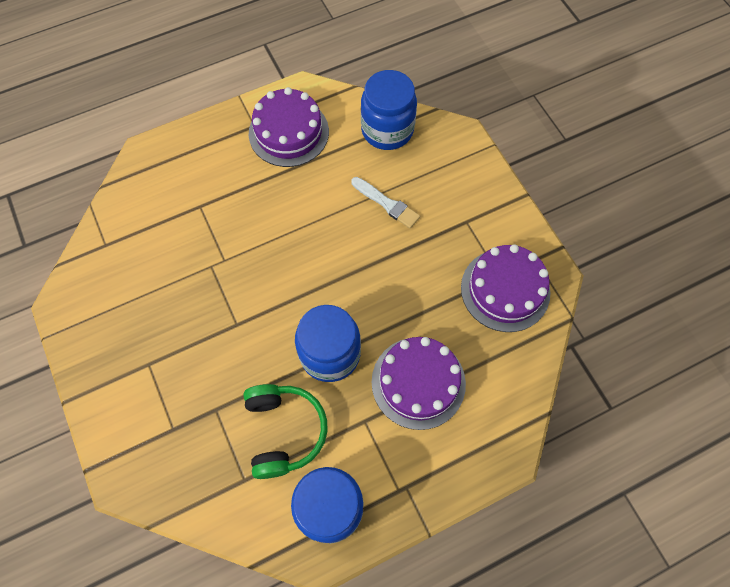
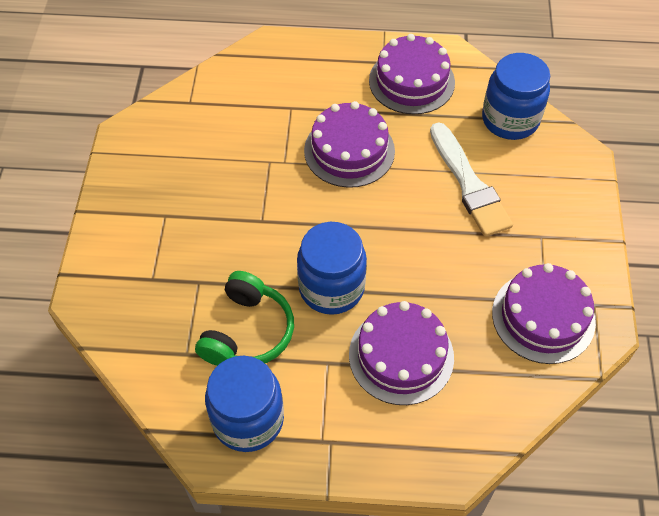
camera: 30 degrees right, 10 degrees down
white brush [351,177,420,229] -> white brush [430,122,513,237], size x1.63
none -> purple cake [304,101,395,188]

